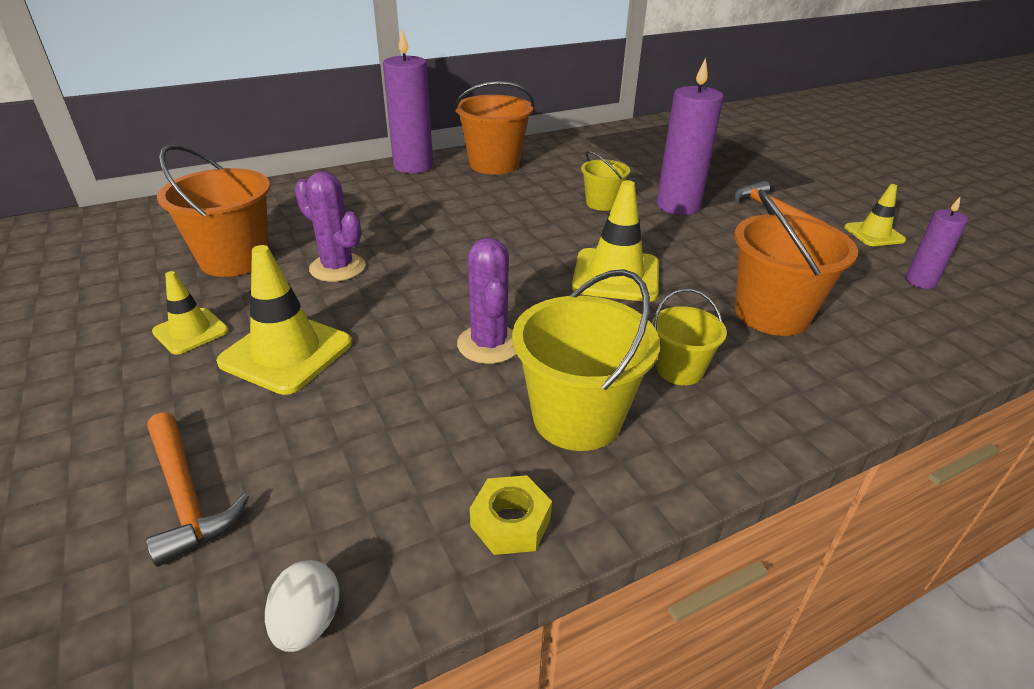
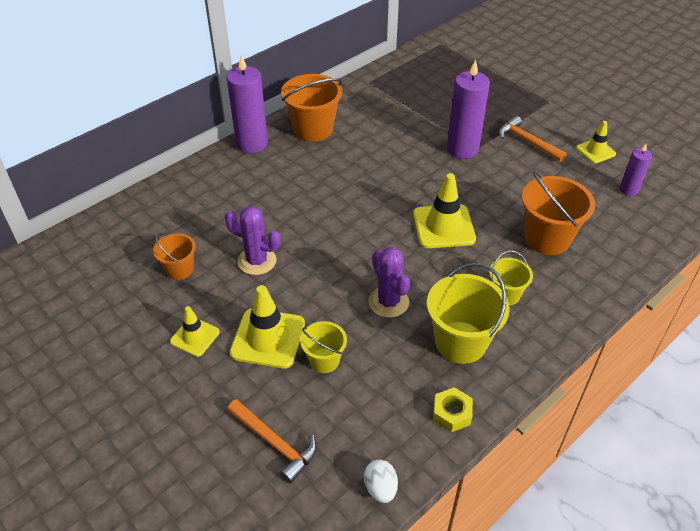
camera: 15 degrees left, 10 degrees up
orange bucket [157,145,270,277] -> orange bucket [153,233,196,280], size x0.57
yellow bucket [581,151,630,211] -> yellow bucket moved to [300,321,347,373]

